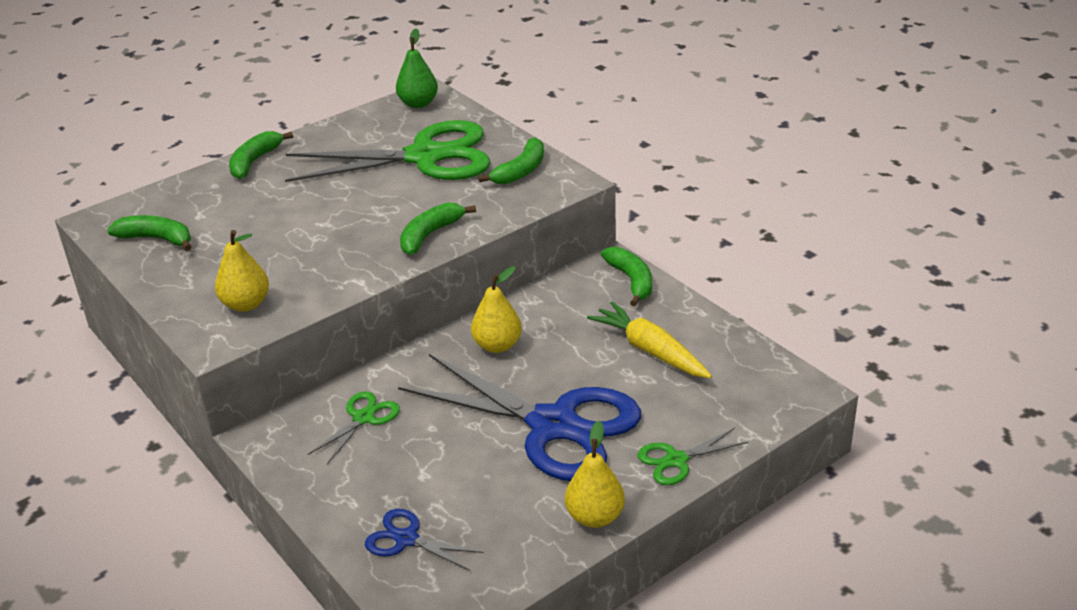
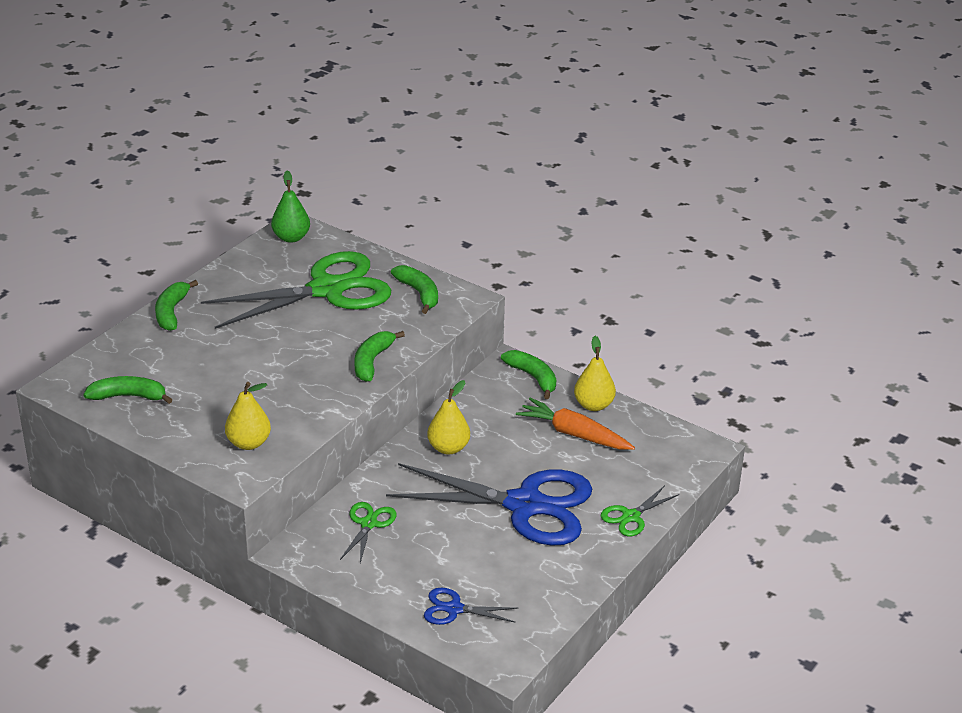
camera: 20 degrees left, 0 degrees up
green banana [478,137,544,185] -> green banana turned 45 degrees counterclockwise [391,265,438,314]
yellow pear [565,421,625,528] -> yellow pear moved to [574,336,616,411]
yellow carrot [587,301,712,379] -> orange carrot [516,398,635,450]

